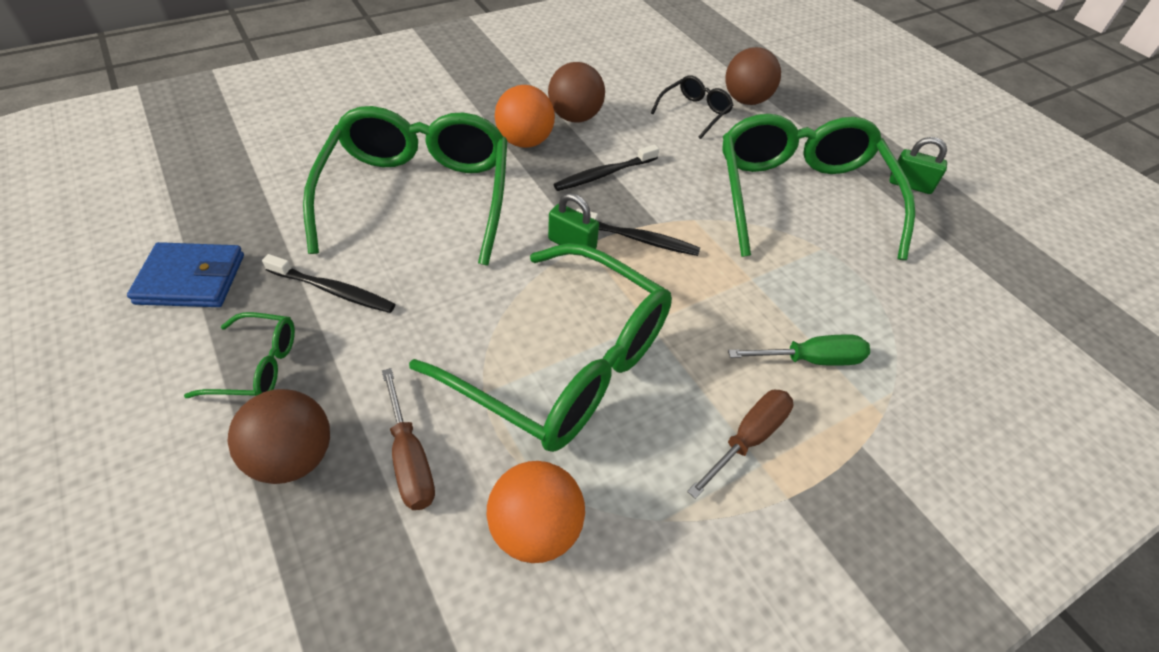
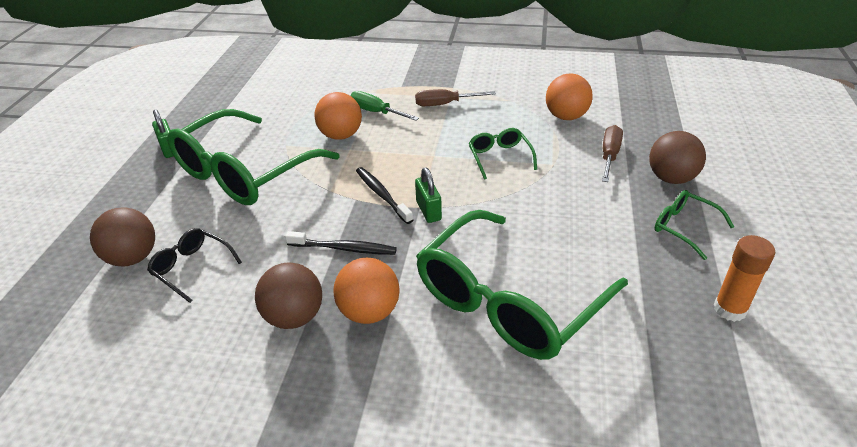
camera: 135 degrees left, 10 degrees down
blue wallet [127,242,244,307] -> orange glue stick [714,235,775,322]
black toothbrush [262,254,395,313] -> none
green glasses [409,243,672,452] -> green glasses [469,128,537,180], size x0.44
black glasses [651,75,734,139] -> black glasses turned 45 degrees clockwise [147,228,242,303]
none -> orange ball [314,92,362,140]

